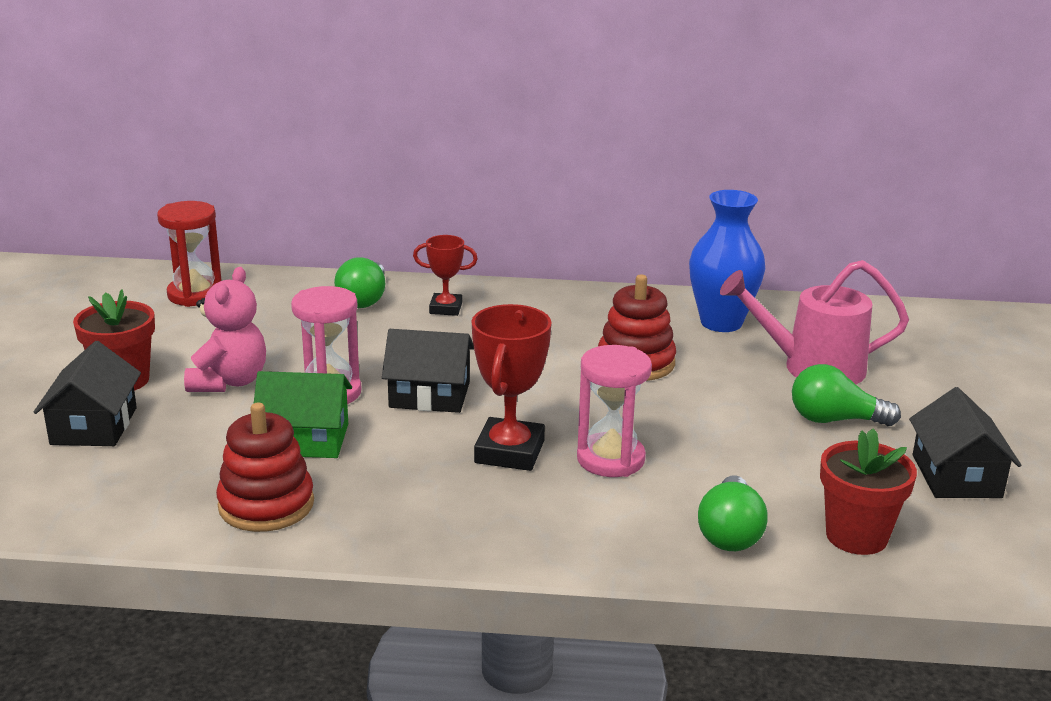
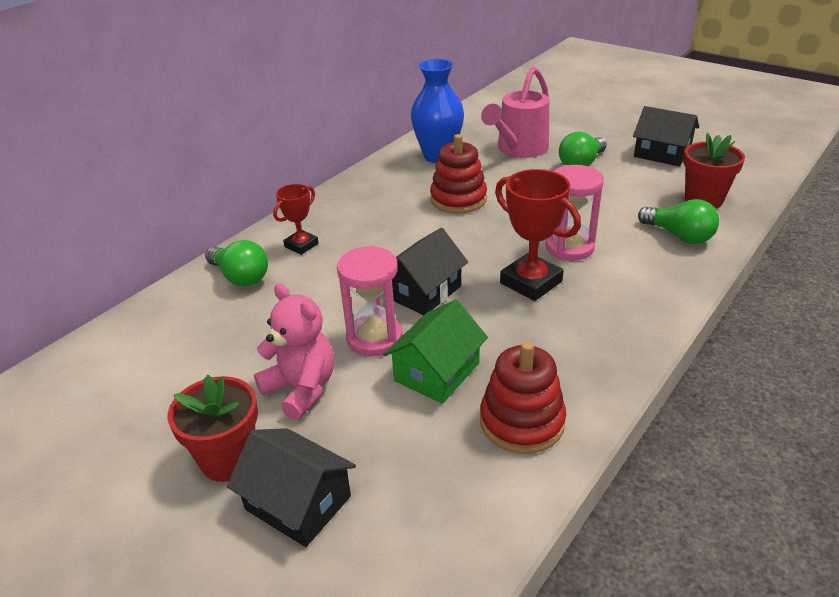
camera: 55 degrees left, 10 degrees up
red hourglass [157,201,222,307] -> none

